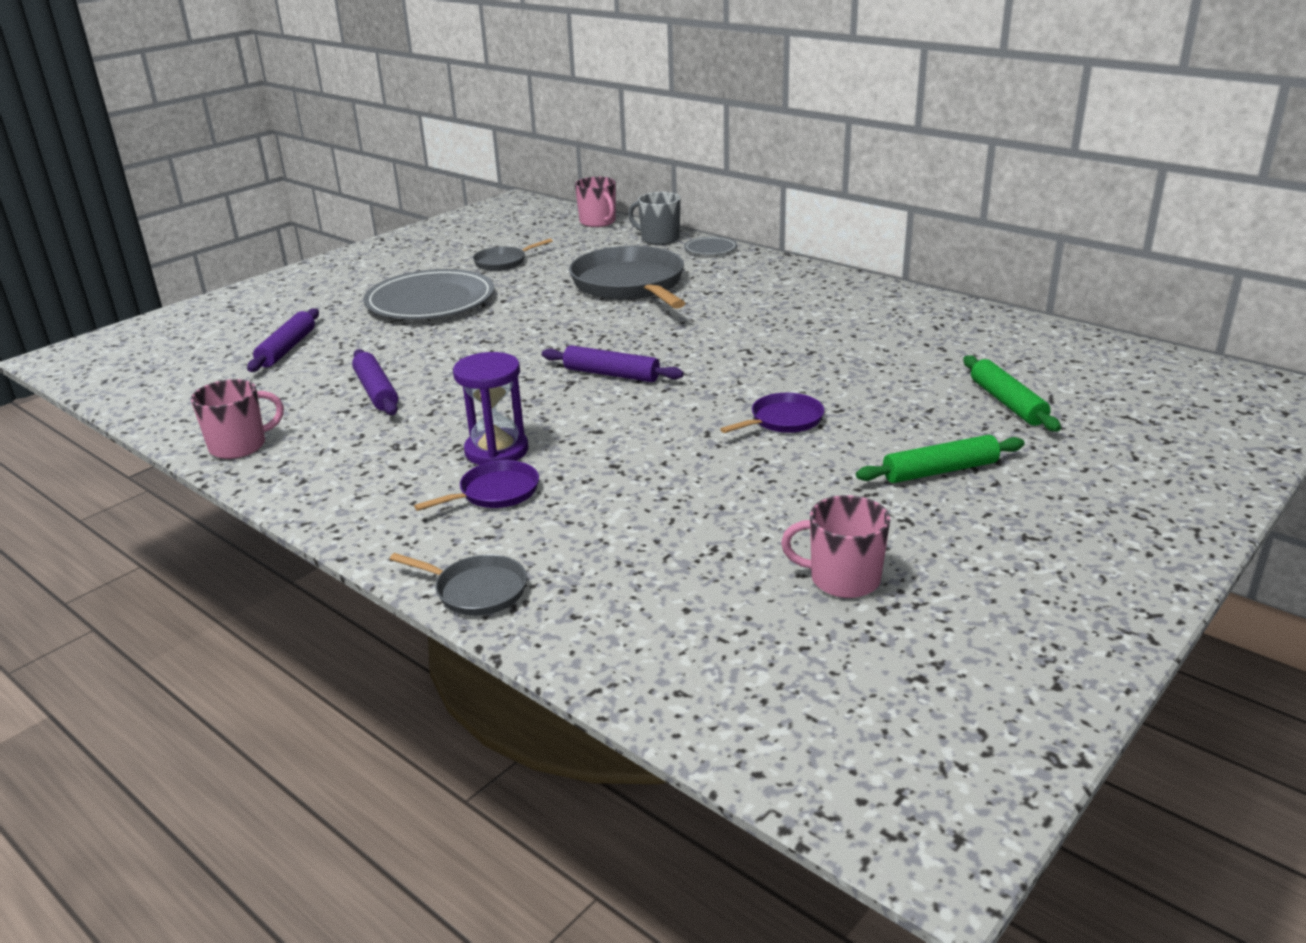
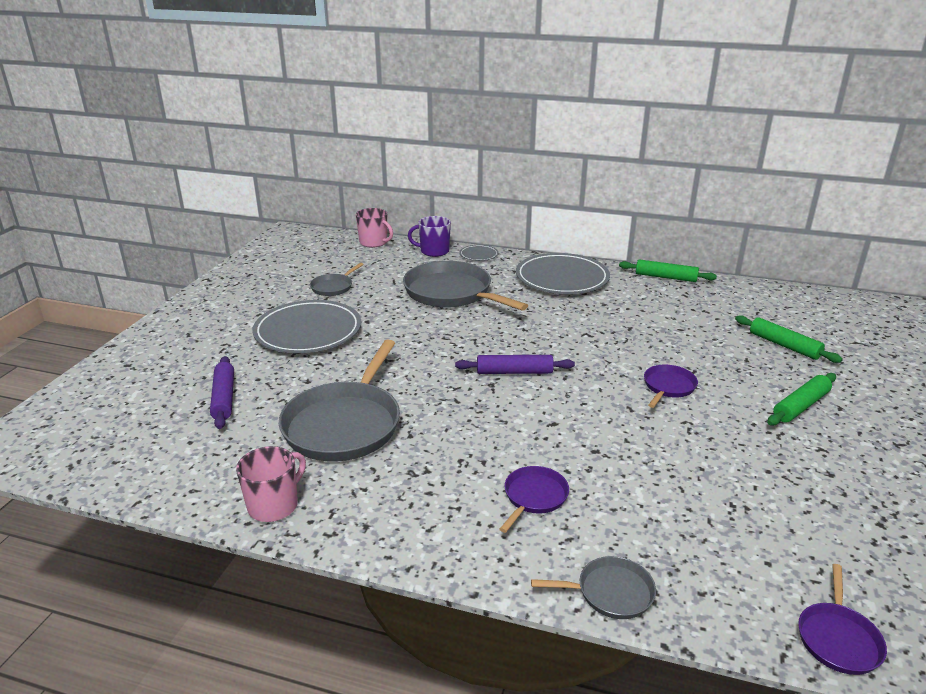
camera: 25 degrees left, 0 degrees up
purple rolling pin [352,349,398,415] -> grey pan [278,339,400,462]
purple hourglass [453,352,528,465] -> none
grey mug [628,192,681,245] -> purple mug [408,216,451,257]
pink mug [781,495,890,598] -> none
none -> grey plate [516,253,610,294]
none -> green rolling pin [619,259,717,282]
none -> purple pan [798,564,887,675]

